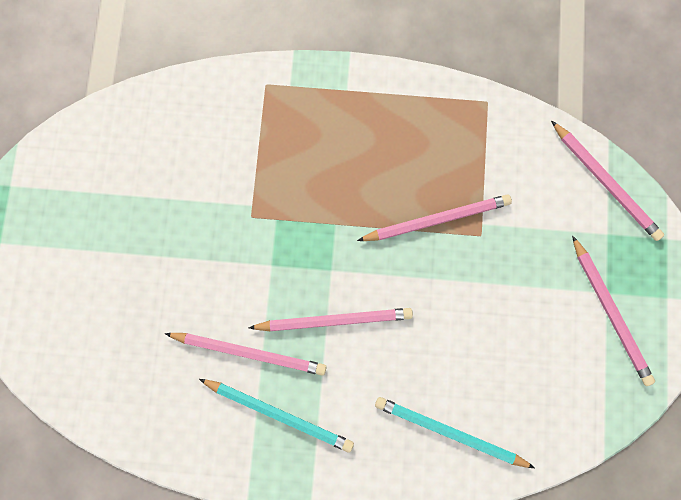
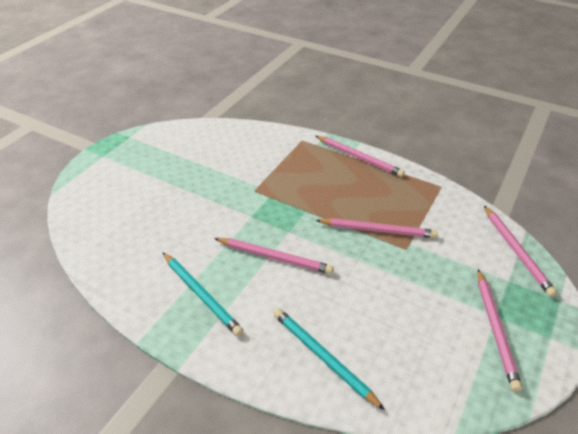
camera: 25 degrees right, 35 degrees down
pink pencil [165,333,327,376] -> pink pencil moved to [316,136,405,177]

